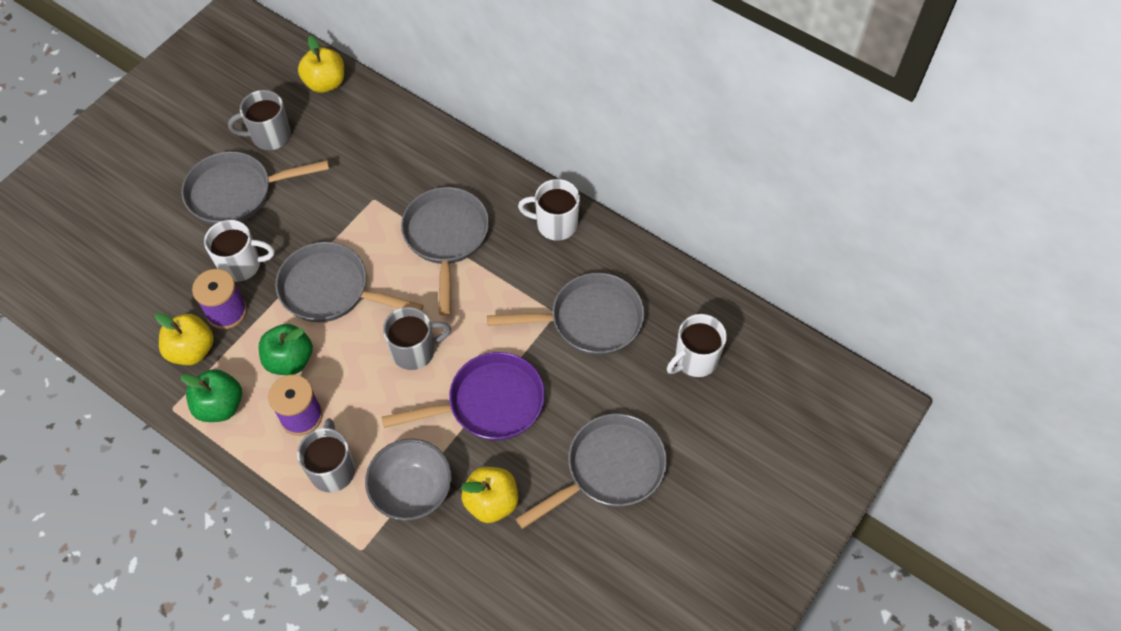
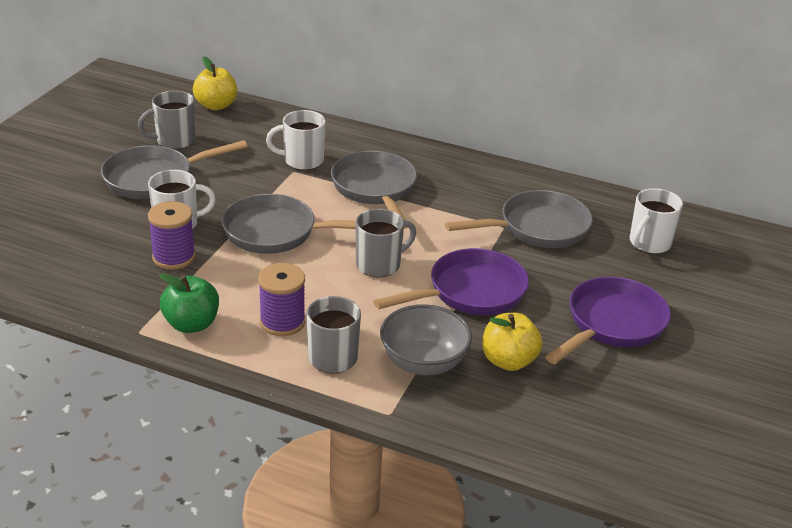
camera: 15 degrees left, 25 degrees down
yellow apple [155,313,214,365] -> none
green apple [259,324,313,375] -> none
grey pan [516,414,667,529] -> purple pan [546,277,671,364]
white mug [518,179,580,241] -> white mug moved to [266,110,326,170]

